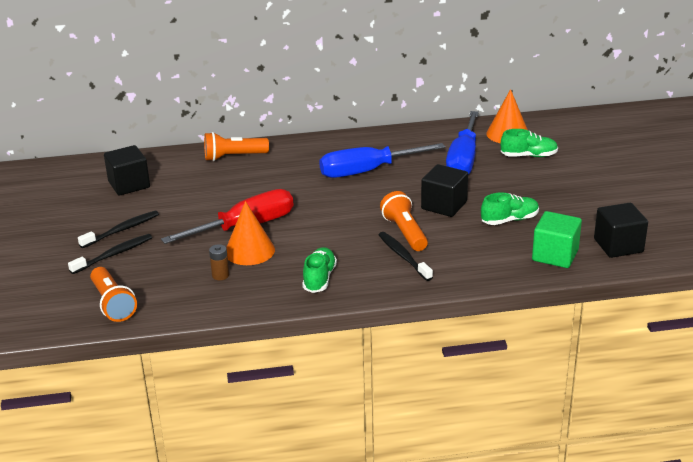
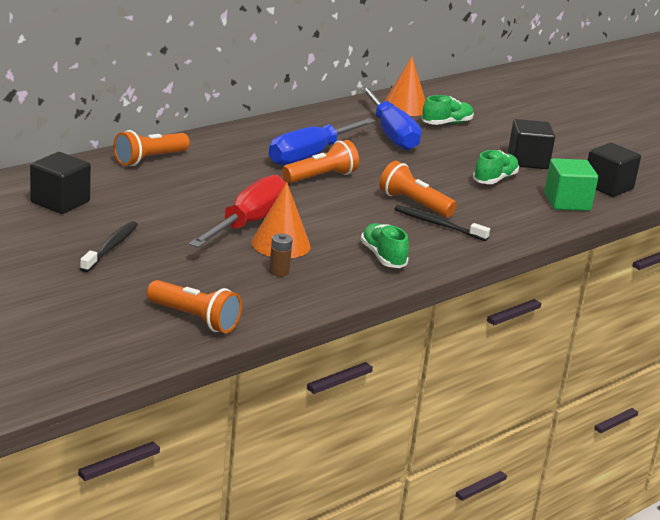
camera: 35 degrees left, 5 degrees down
black toothbrush [68,234,152,274] -> none
black cube [421,164,468,217] -> black cube moved to [508,119,555,169]
none -> orange flashlight [282,140,359,183]

